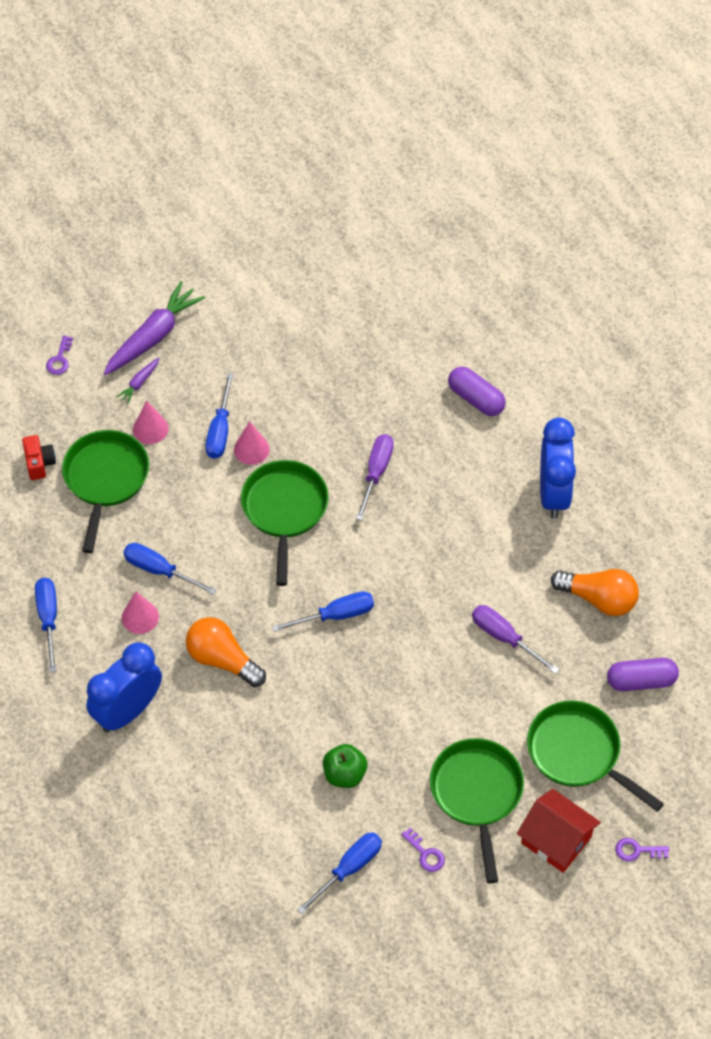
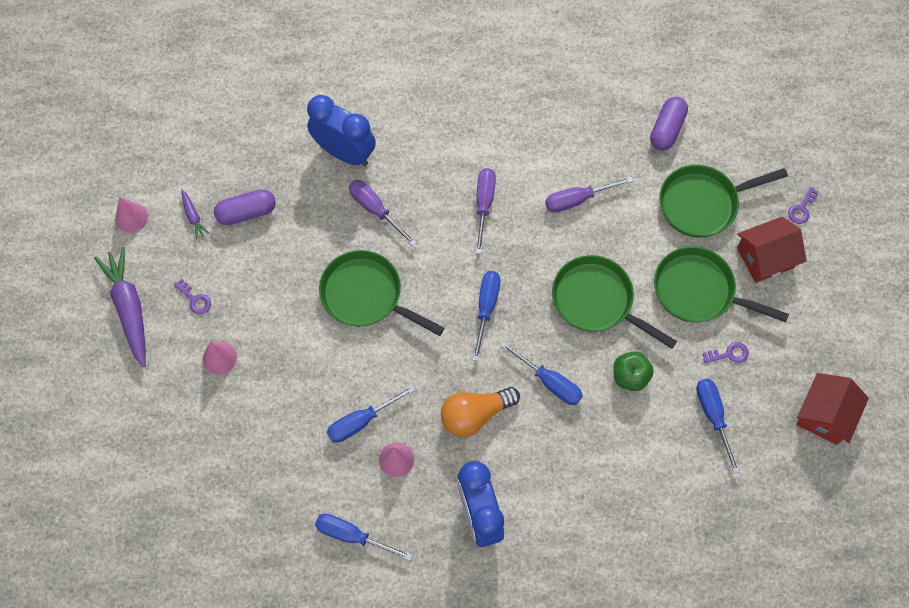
camera: 60 degrees left, 10 degrees up
red camera [22,435,56,480] -> none
purple key [46,335,73,375] -> purple key moved to [174,279,211,314]
green pan [62,430,149,553] -> green pan moved to [552,255,677,349]
purple carrot [116,358,160,404] -> purple carrot moved to [181,189,210,240]
blue screwdriver [205,373,234,459] -> blue screwdriver moved to [500,341,583,405]
pink cone [234,421,270,465] -> pink cone moved to [115,197,148,233]
purple capsule [448,367,506,416] -> purple capsule moved to [214,189,276,225]
blue clock [540,418,576,519] -> blue clock moved to [307,95,376,166]
orange light bulb [551,569,639,616] -> none
none -> purple screwdriver [475,168,496,254]
none -> red house [796,373,869,445]

